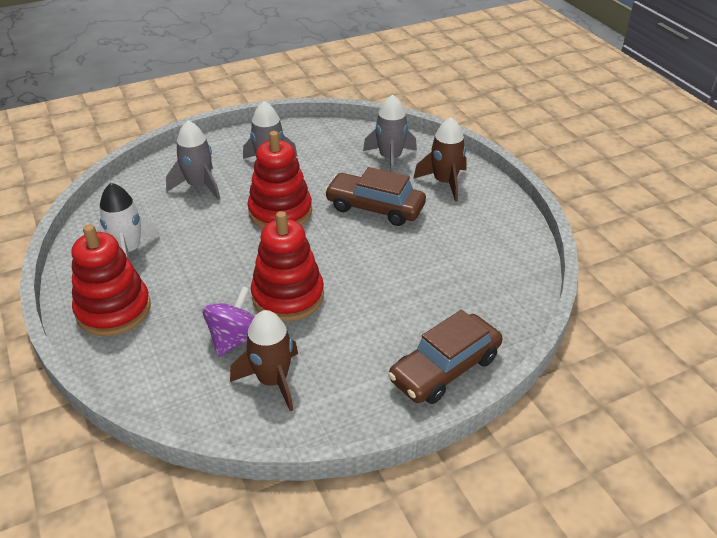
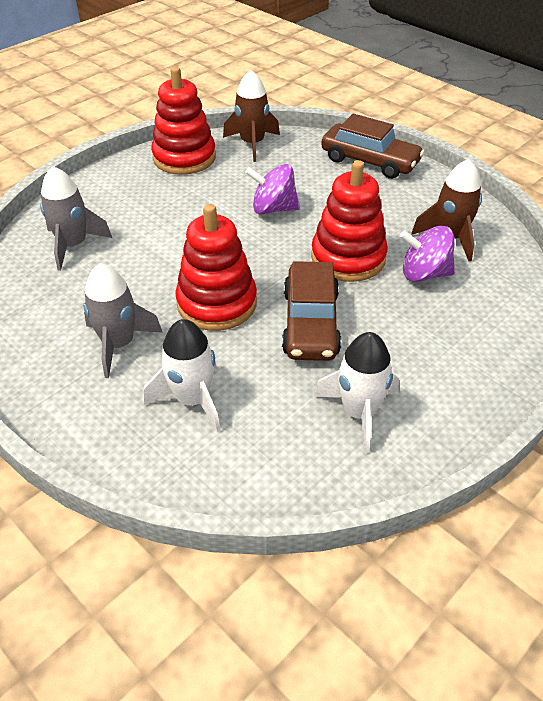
camera: 110 degrees left, 5 degrees up
red stacking toy [72,224,151,336] -> red stacking toy moved to [151,67,216,175]
grey rocket [166,121,220,200] -> white rocket [144,319,221,433]
brown car [324,167,426,226] -> brown car moved to [282,261,342,361]
brown rocket [413,117,467,202] -> brown rocket moved to [223,70,280,162]
none -> purple spinning top [245,164,300,214]

